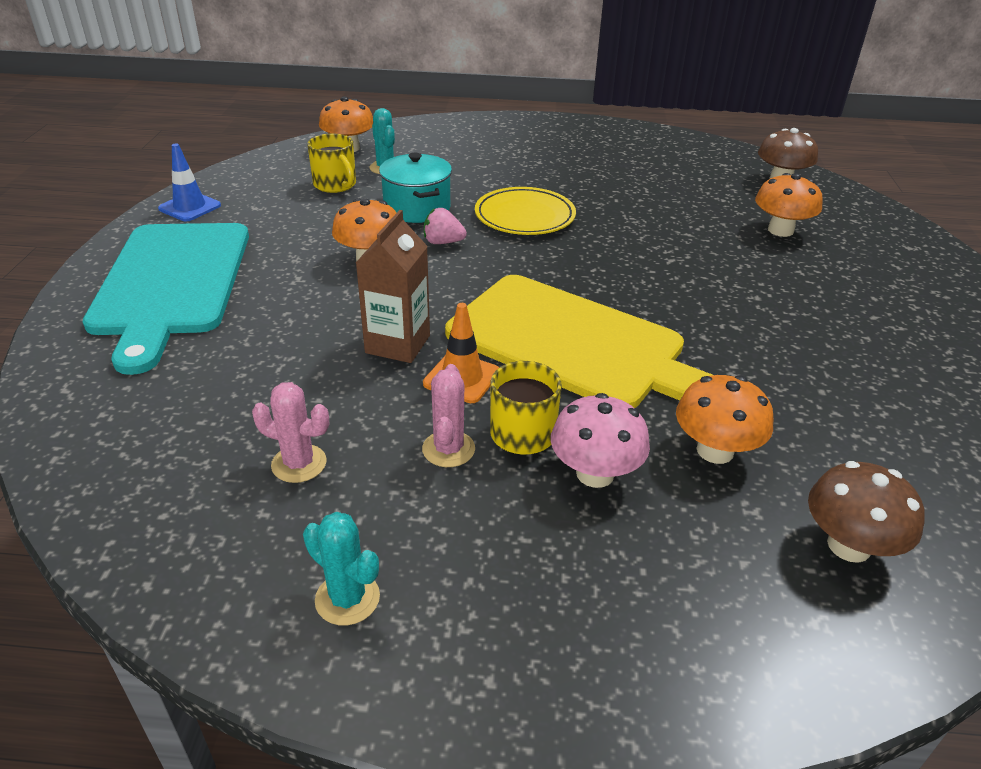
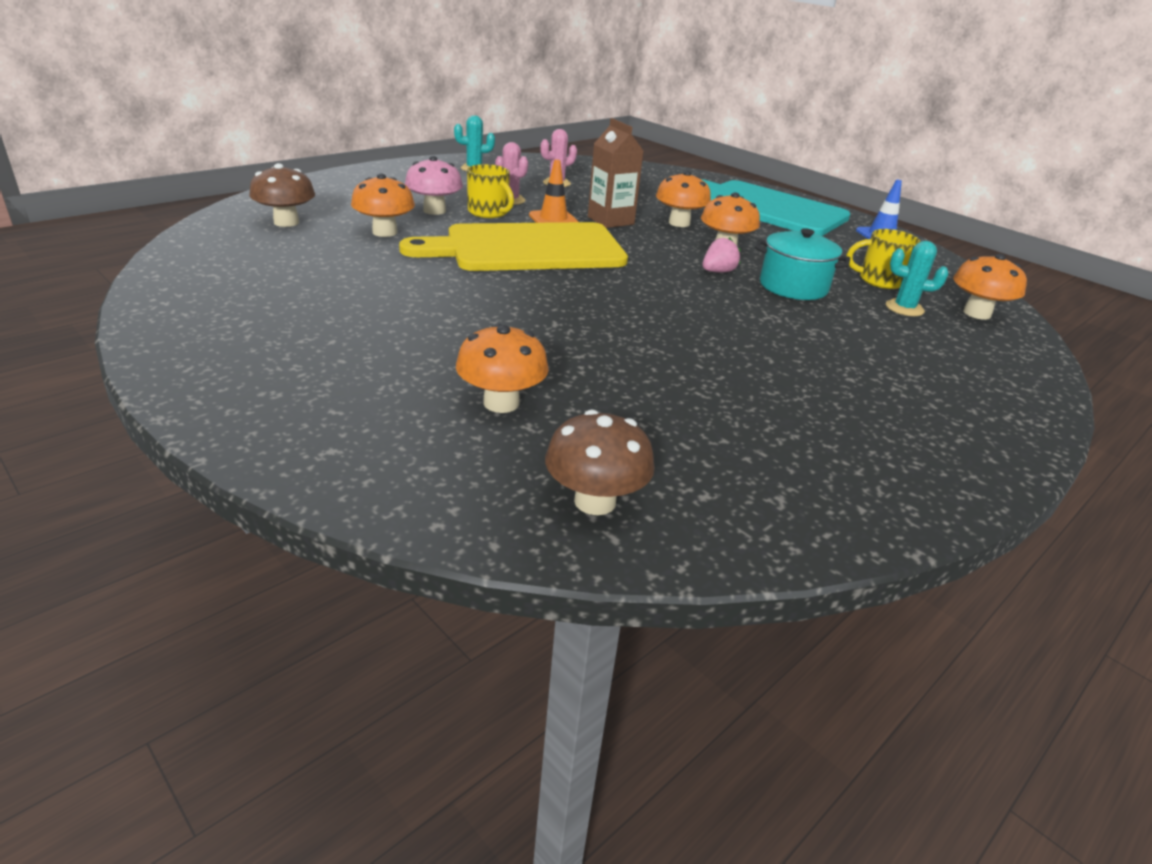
camera: 130 degrees right, 5 degrees down
yellow plate [475,187,576,235] -> none
none -> orange mushroom [656,171,711,227]

